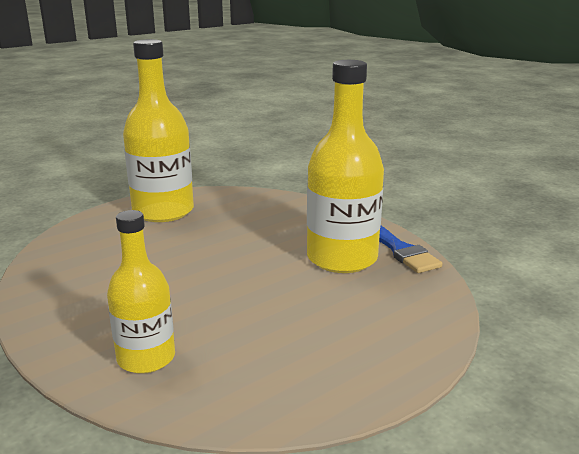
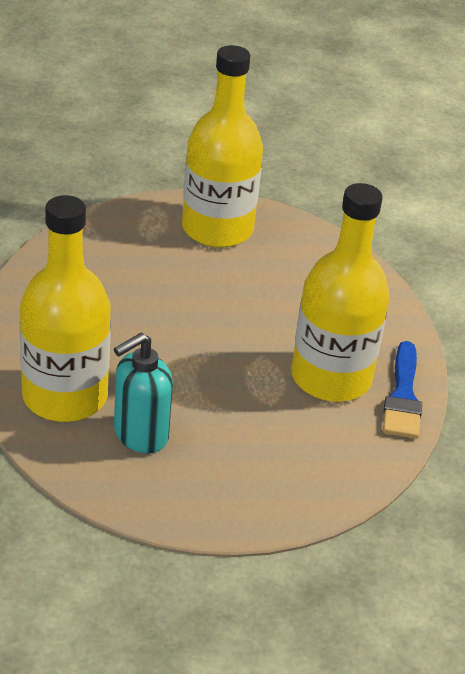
camera: 30 degrees right, 15 degrees up
yellow bottle [107,210,175,374] -> yellow bottle [19,195,111,422], size x1.60
none -> turquoise soap dispenser [114,333,173,453]

